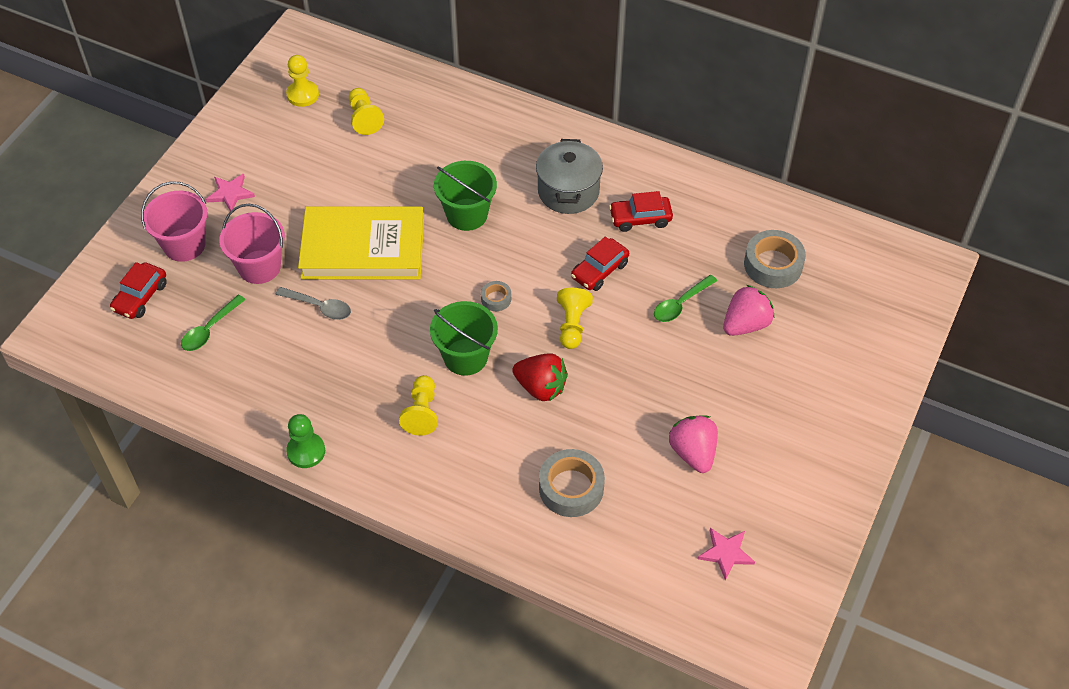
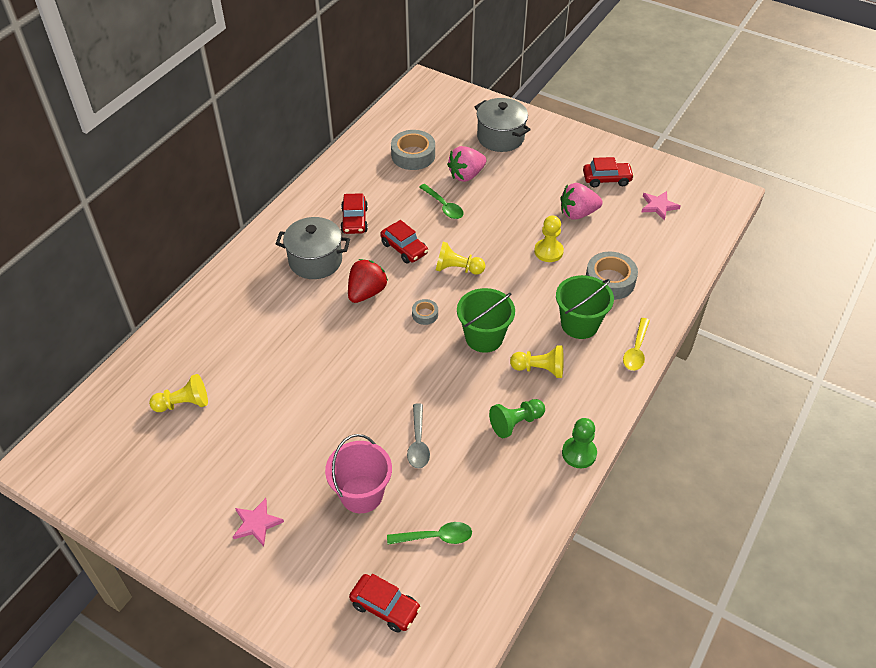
camera: 85 degrees left, 5 degrees down
pink bucket [141,181,208,262] -> none
green spoon [181,295,246,351] -> green spoon turned 45 degrees counterclockwise [387,522,472,545]
grey spoon [276,287,351,320] -> grey spoon turned 150 degrees clockwise [407,404,430,468]
yellow pawn [286,55,319,107] -> yellow pawn moved to [534,215,564,262]
yellow book [298,206,424,280] -> none
green bucket [434,161,497,231] -> green bucket moved to [556,275,614,339]
red strawberry [512,353,568,402] -> red strawberry moved to [348,259,388,303]
pink strawberry [723,285,774,336] -> pink strawberry turned 90 degrees counterclockwise [447,146,486,182]
none -> grey pot [475,98,531,152]
none -> green pawn [489,399,545,438]
none -> red car [583,157,634,187]
none -> yellow spoon [623,318,650,371]

